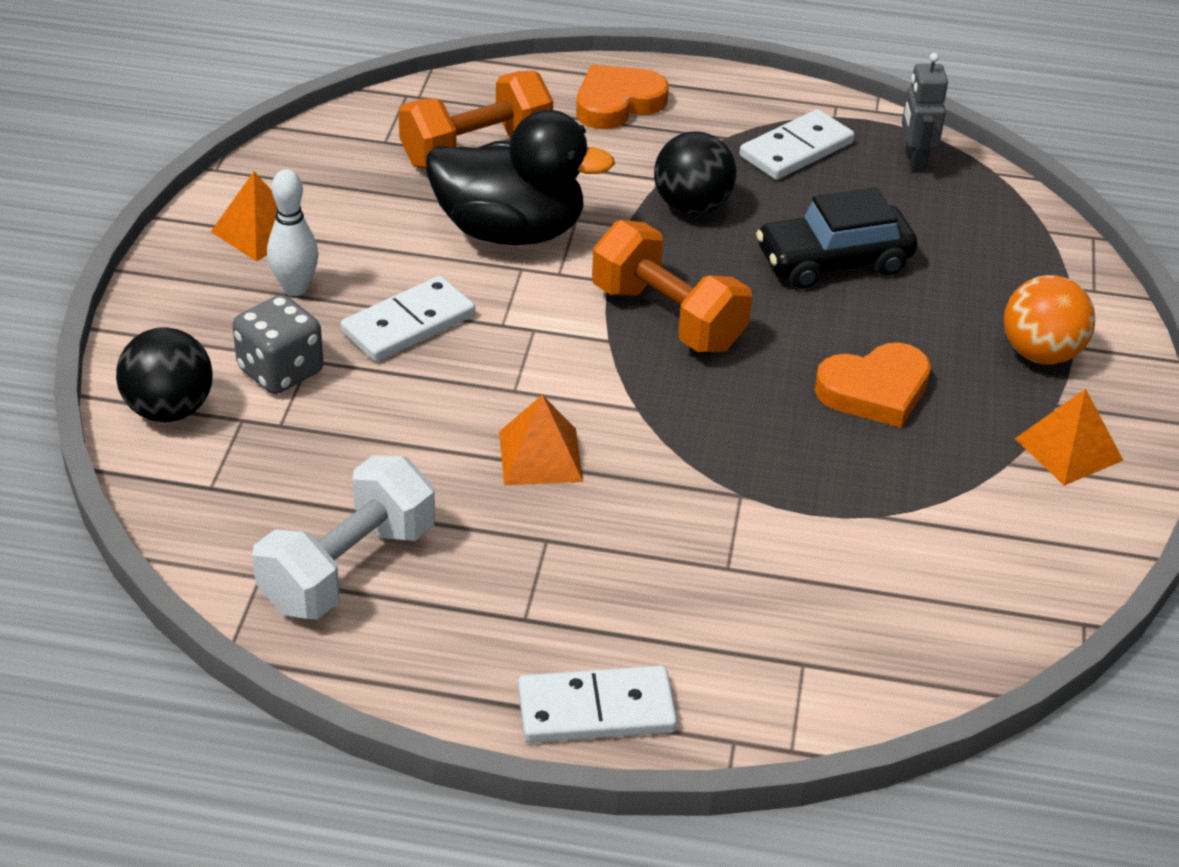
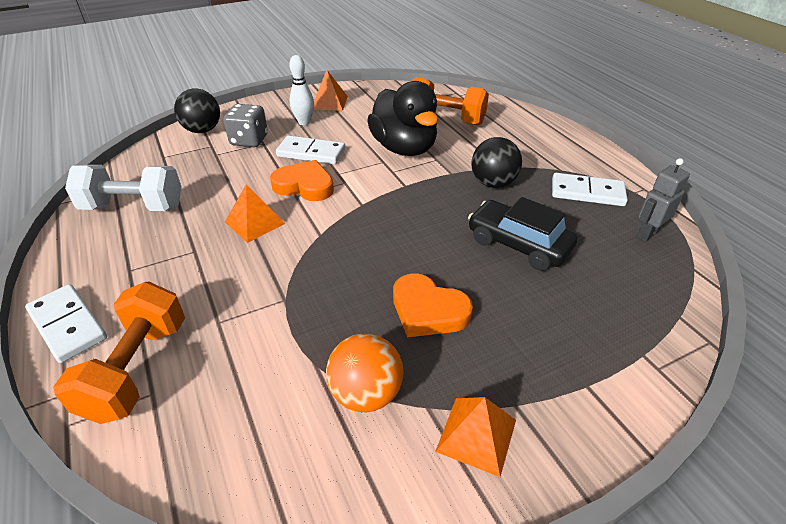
camera: 55 degrees right, 0 degrees up
orange heart [576,65,669,129] -> orange heart moved to [270,160,334,201]
orange dumbbell [592,220,752,352] -> orange dumbbell moved to [53,281,185,424]
orange ball [1004,275,1095,365] -> orange ball moved to [326,334,403,412]

